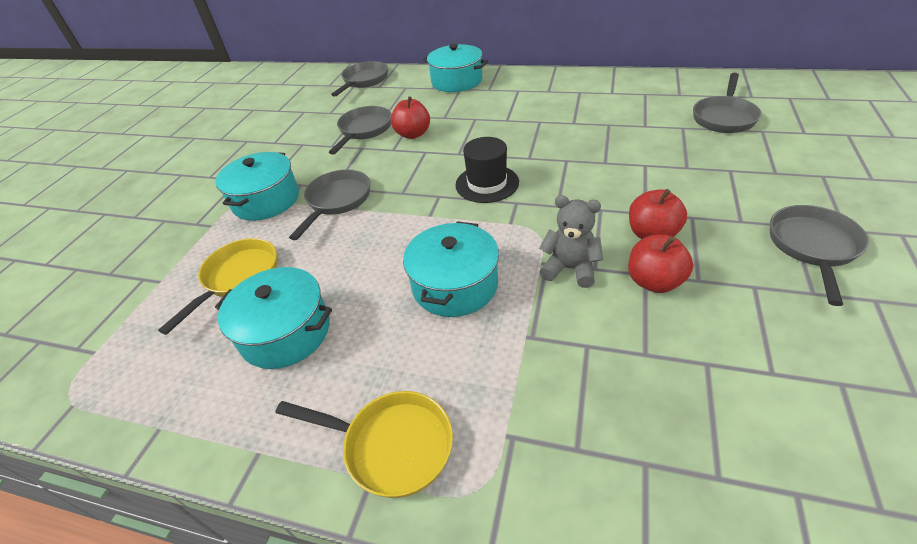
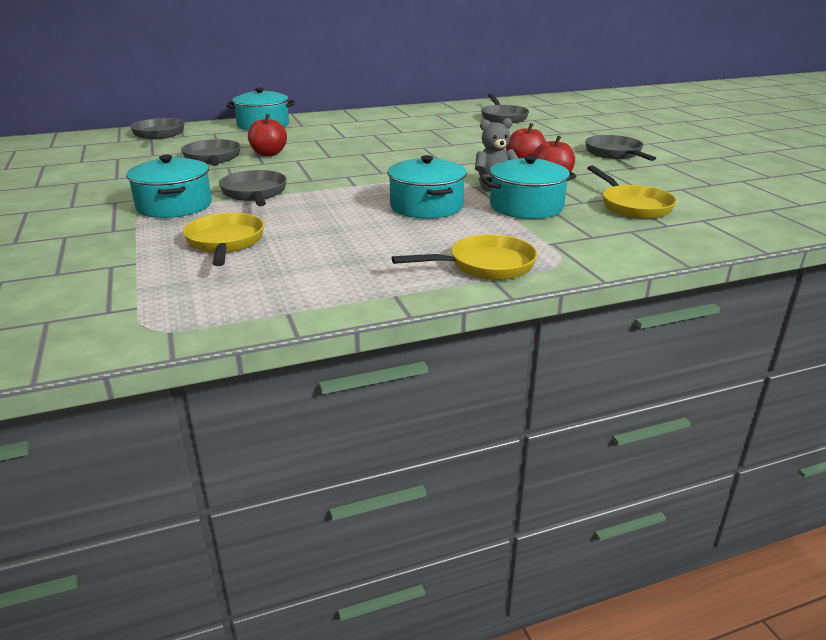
camera: 40 degrees left, 15 degrees down
turquoise pot [215,267,332,369] -> turquoise pot moved to [481,156,576,219]
black hat [455,137,519,203] -> none
none -> yellow pan [587,165,677,219]

